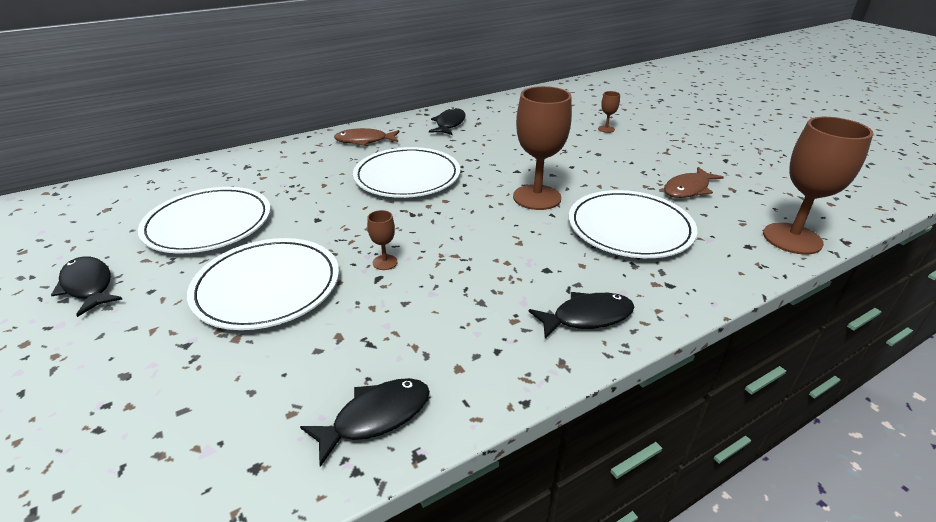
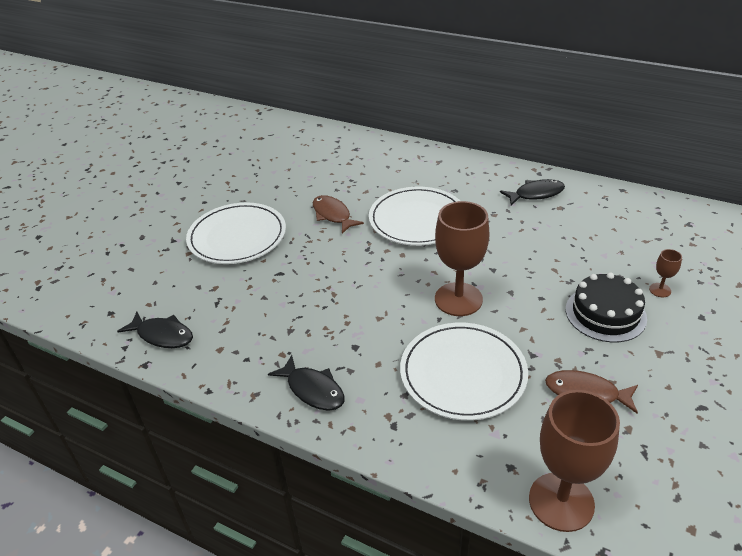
camera: 60 degrees right, 5 degrees up
black fish [51,256,122,317] -> none
white plate [138,187,271,253] -> none
brown fish [334,128,399,146] -> brown fish moved to [313,195,364,234]
brown goblet [367,210,398,270] -> none
none -> black cake [566,272,647,342]

